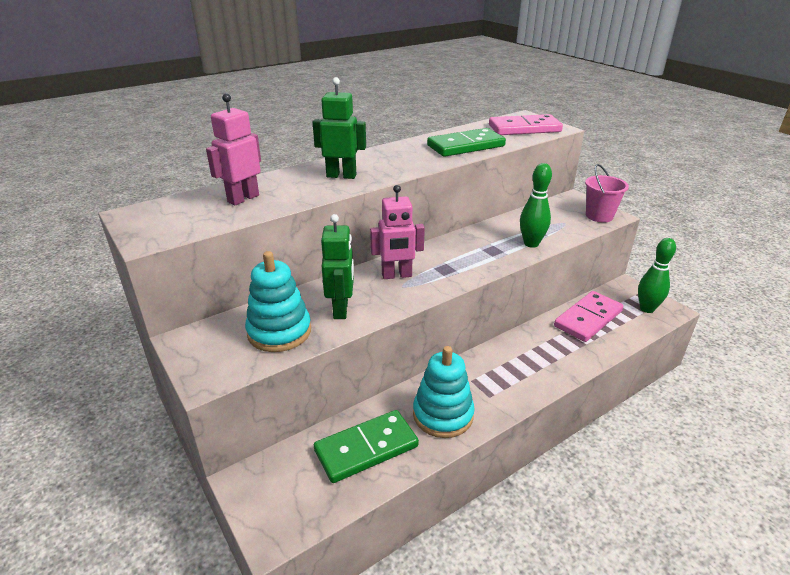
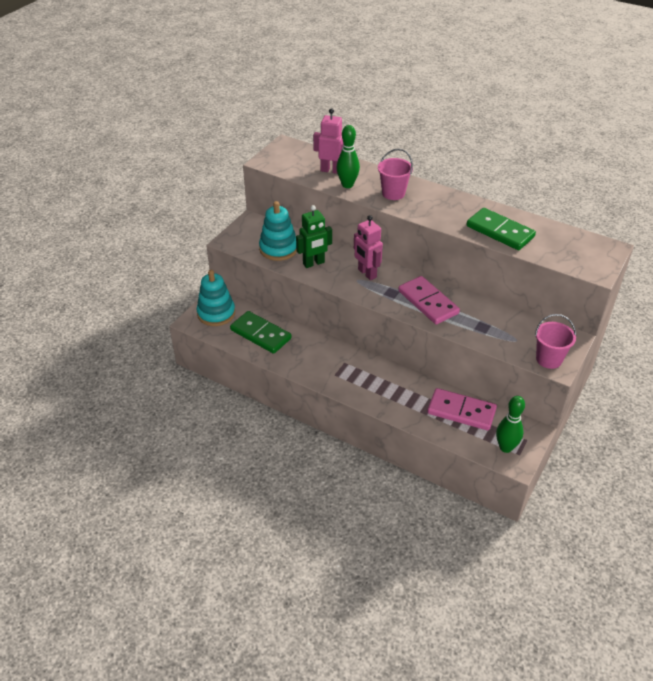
camera: 65 degrees right, 10 degrees up
green robot [313,77,366,179] -> pink bucket [378,149,413,200]
turquoise stacking toy [413,346,475,438] -> turquoise stacking toy moved to [196,270,235,326]
pink domino [489,114,563,135] -> pink domino moved to [398,276,460,325]
green bowling pin [520,163,552,248] -> green bowling pin moved to [336,125,360,188]

